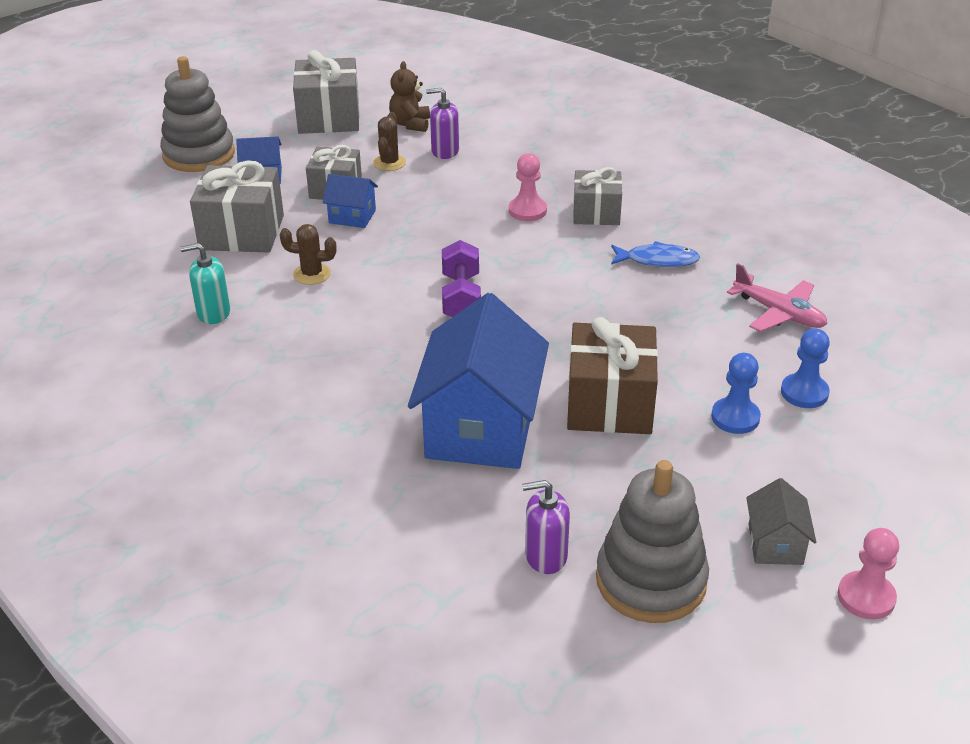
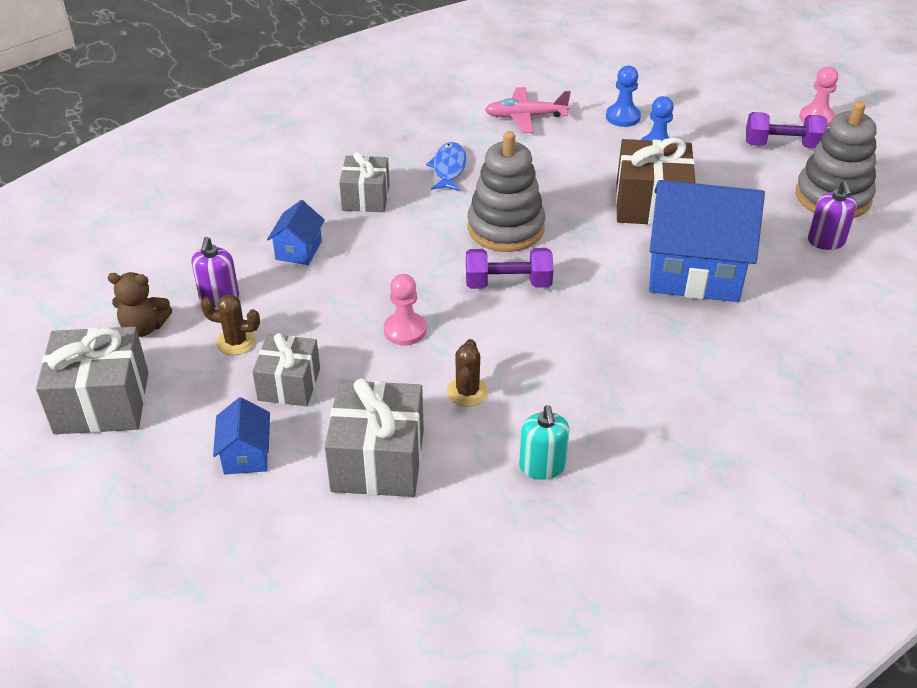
camera: 90 degrees left, 5 degrees up
grey stacking toy [160,56,235,172] -> grey stacking toy moved to [467,131,545,252]
blue house [323,174,378,228] -> blue house moved to [267,200,325,265]
pink pawn [509,153,547,221] -> pink pawn moved to [384,274,426,345]
pink plane [727,264,827,332] -> pink plane turned 135 degrees counterclockwise [485,87,571,133]
grey house [746,478,816,565] -> purple dumbbell [746,112,827,148]

